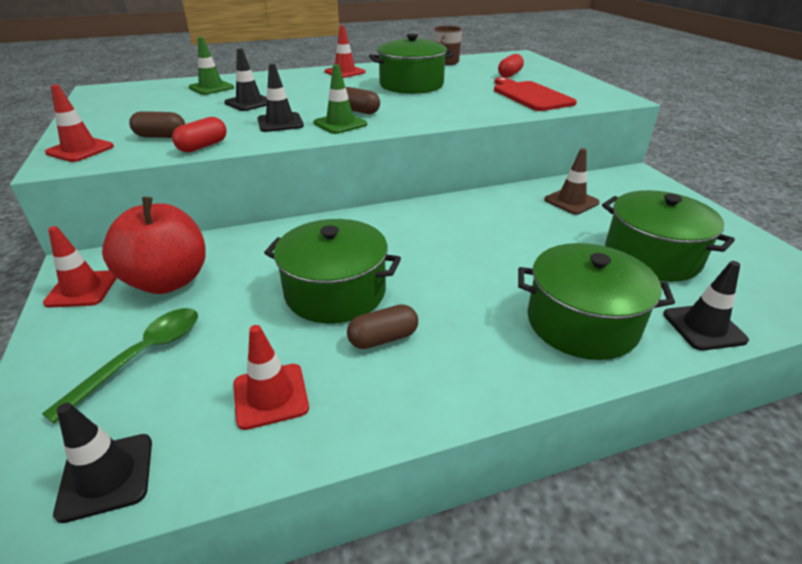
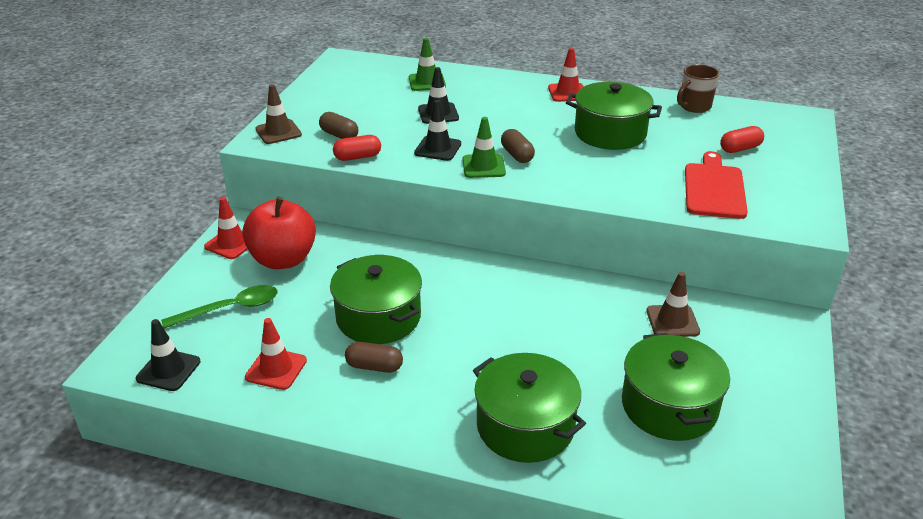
camera: 35 degrees right, 0 degrees up
red traffic cone [45,85,114,162] -> brown traffic cone [256,84,302,144]
black traffic cone [663,261,749,351] -> none

